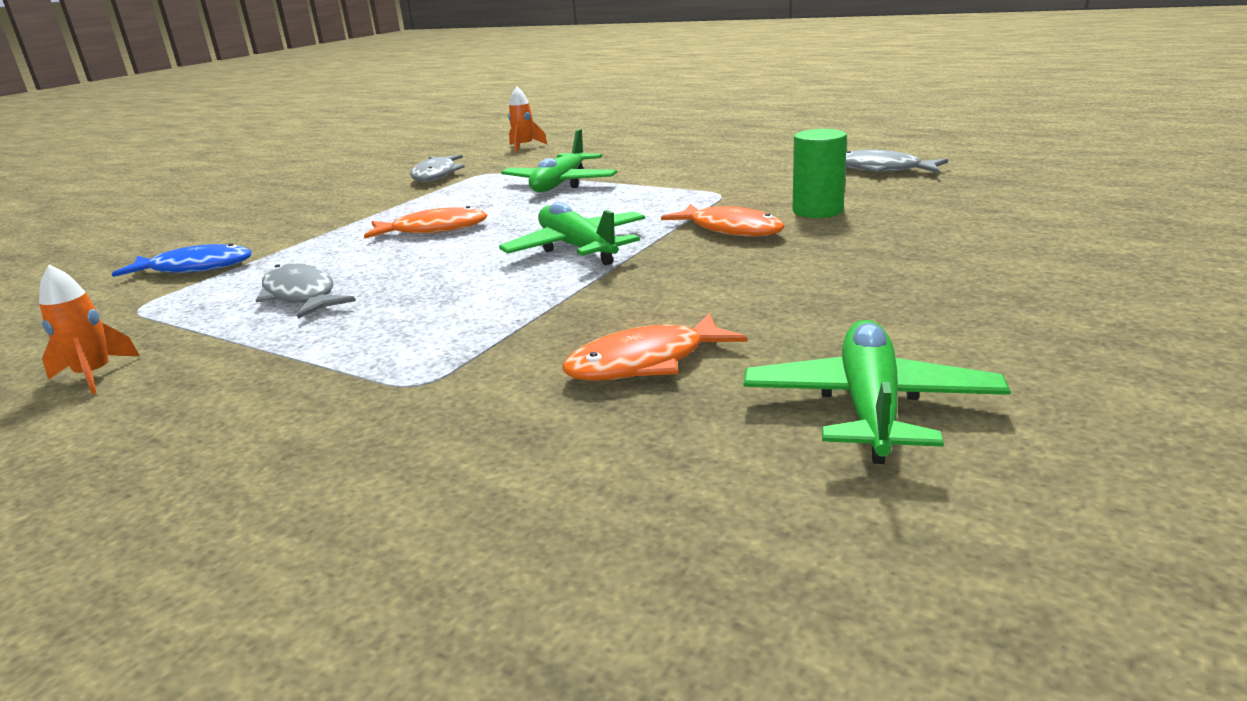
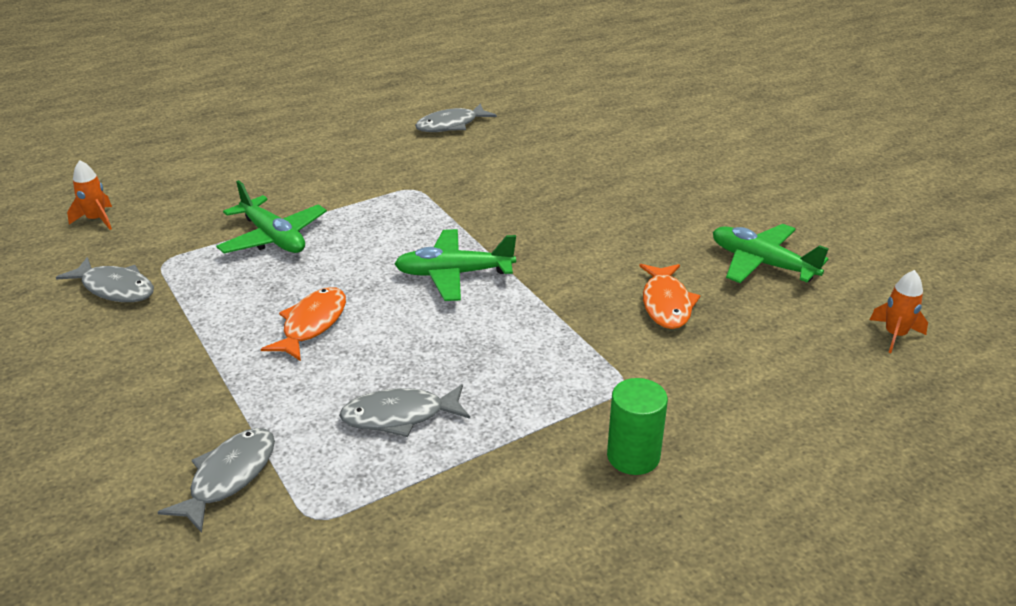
camera: 65 degrees left, 10 degrees up
orange rocket [39,265,140,395] -> orange rocket moved to [870,270,928,353]
blue fish [112,243,252,277] -> grey fish [158,428,275,533]
orange fish [661,204,785,237] -> none
green cylinder [793,129,847,218] -> green cylinder moved to [607,378,668,475]

